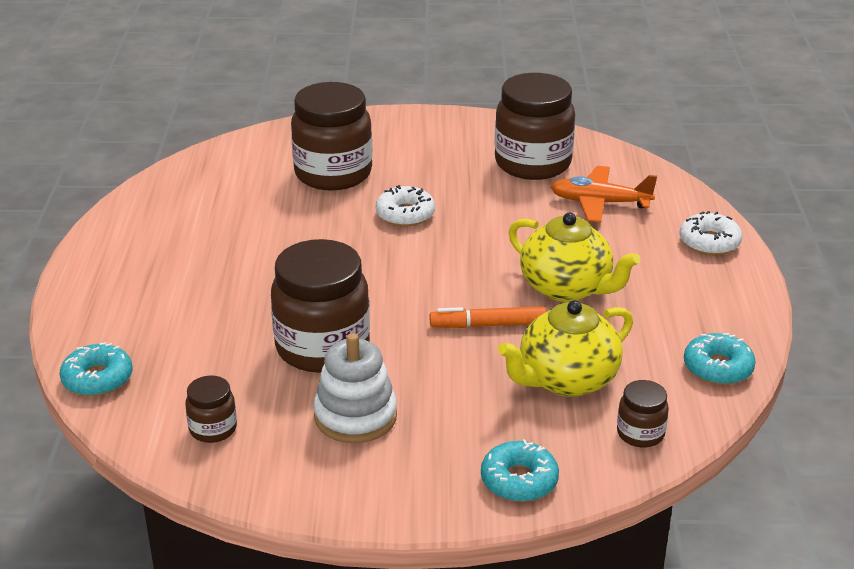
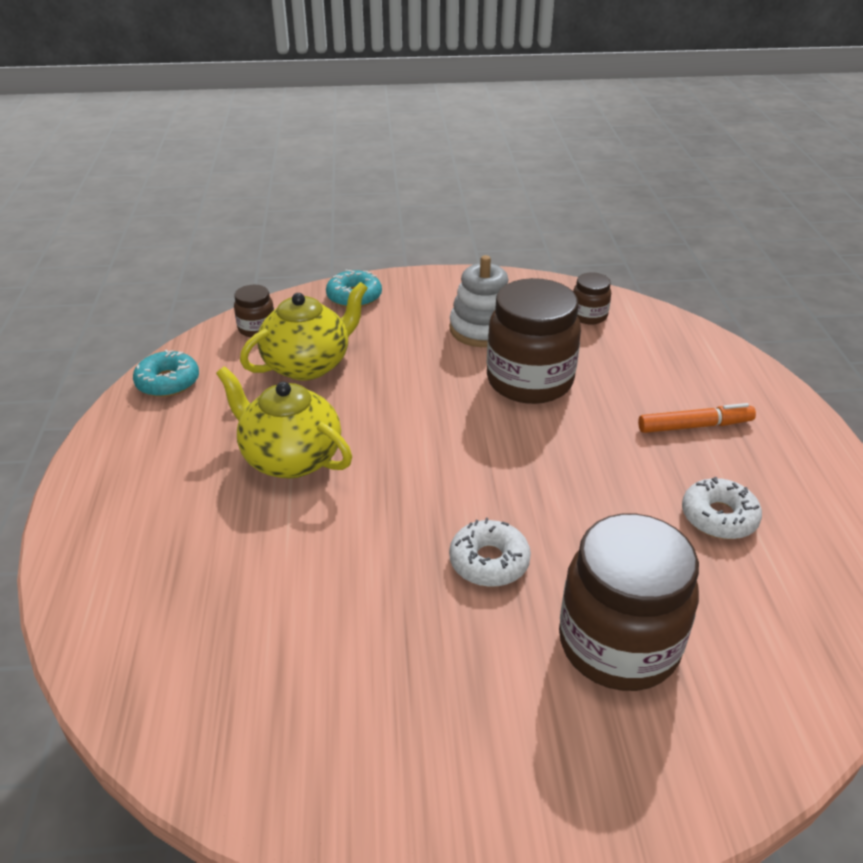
camera: 175 degrees right, 5 degrees up
turquoise donut [60,342,132,396] -> none
orange marker [430,306,546,328] -> orange marker moved to [638,403,756,433]
brown jar [495,73,575,180] -> none
orange plane [551,166,657,222] -> none
white donut [680,211,742,255] -> white donut moved to [682,477,762,539]

